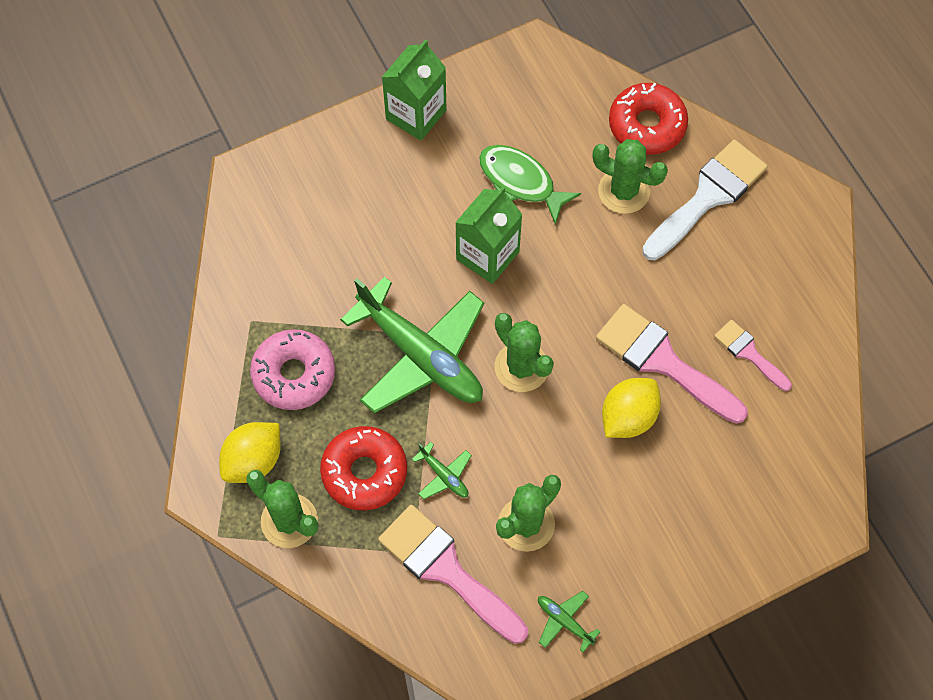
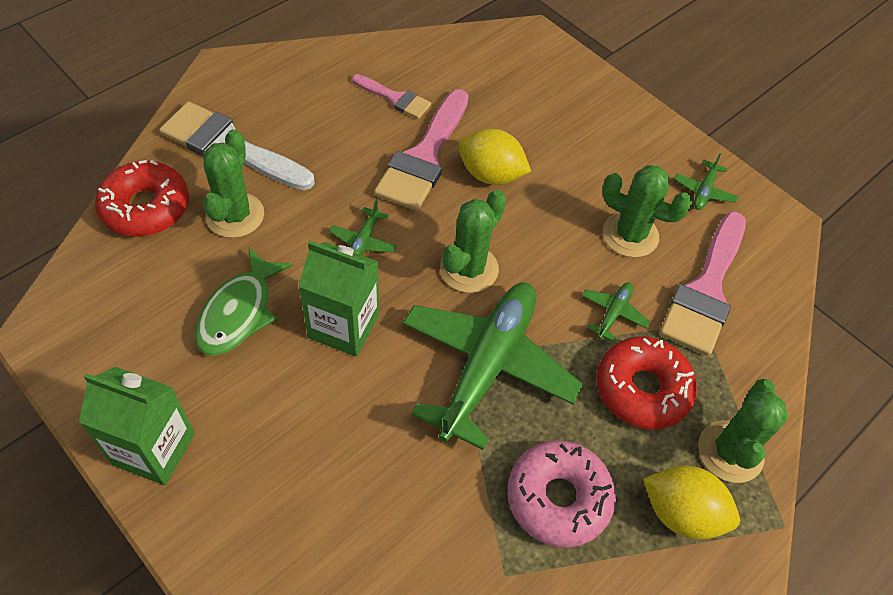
camera: 110 degrees left, 10 degrees down
pink brush [714,320,792,391] -> pink brush turned 90 degrees counterclockwise [352,74,431,119]
none -> green plane [329,200,397,255]

